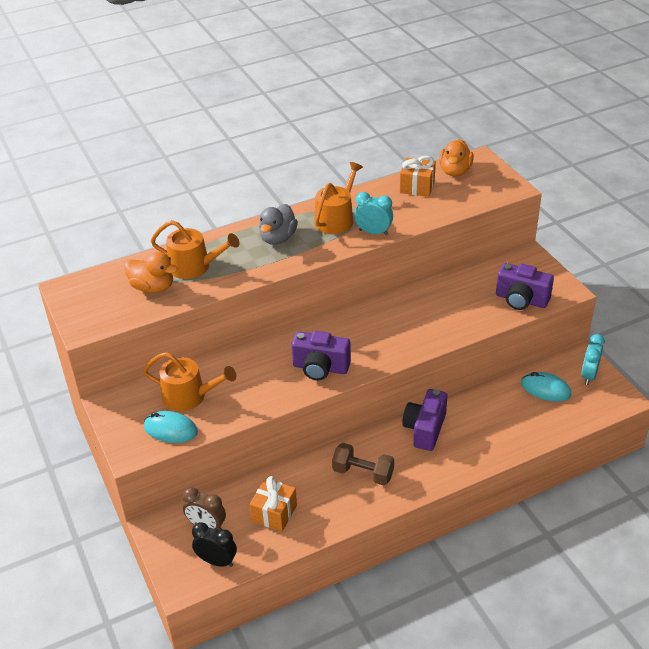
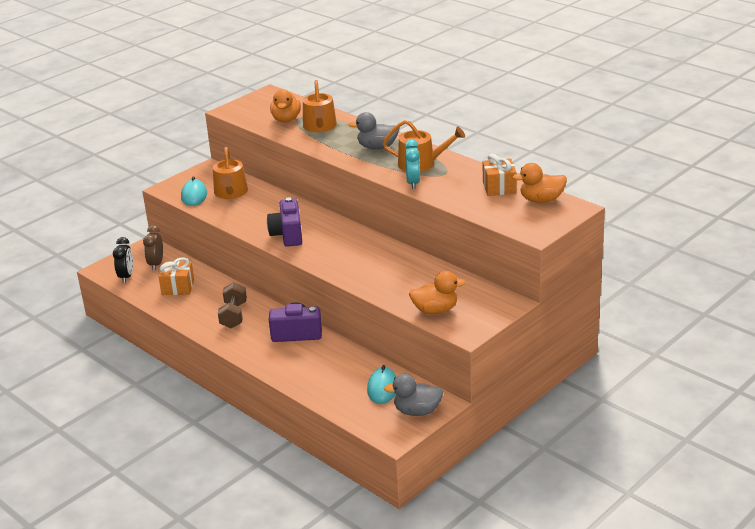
camera: 70 degrees right, 10 degrees down
purple camera [496,263,554,310] -> orange duck [409,271,466,314]
turquoise clock [581,334,605,385] -> grey duck [384,374,443,416]

